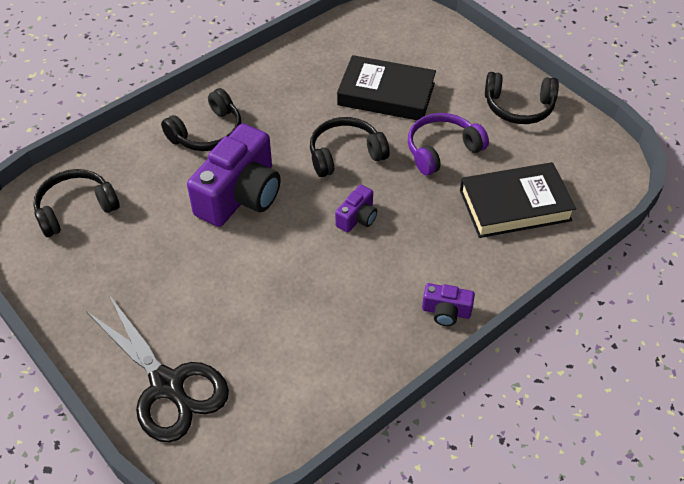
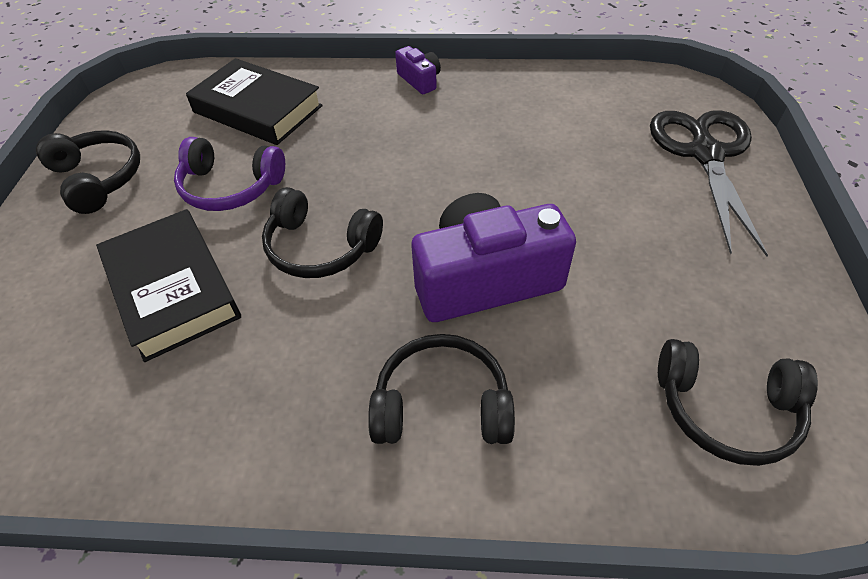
camera: 135 degrees left, 0 degrees up
purple camera [335,185,377,232] -> none

